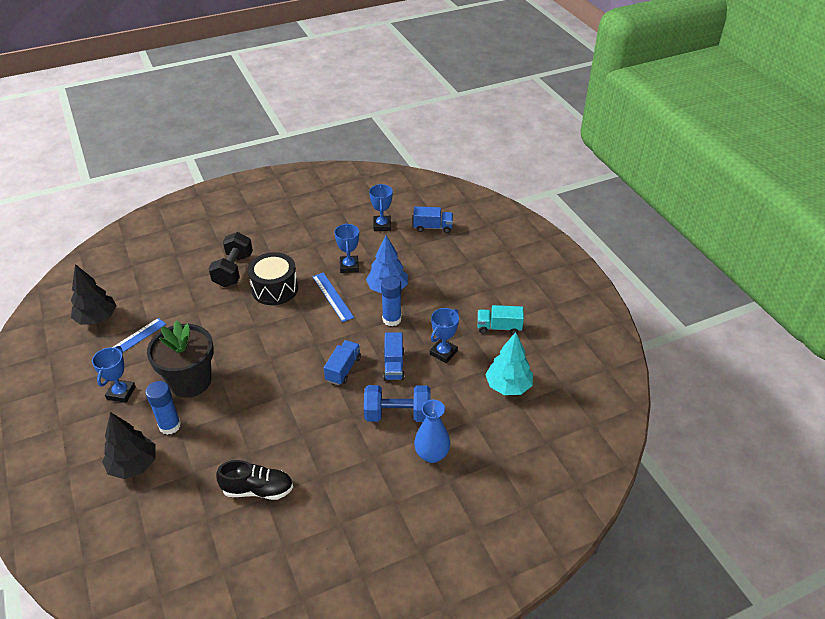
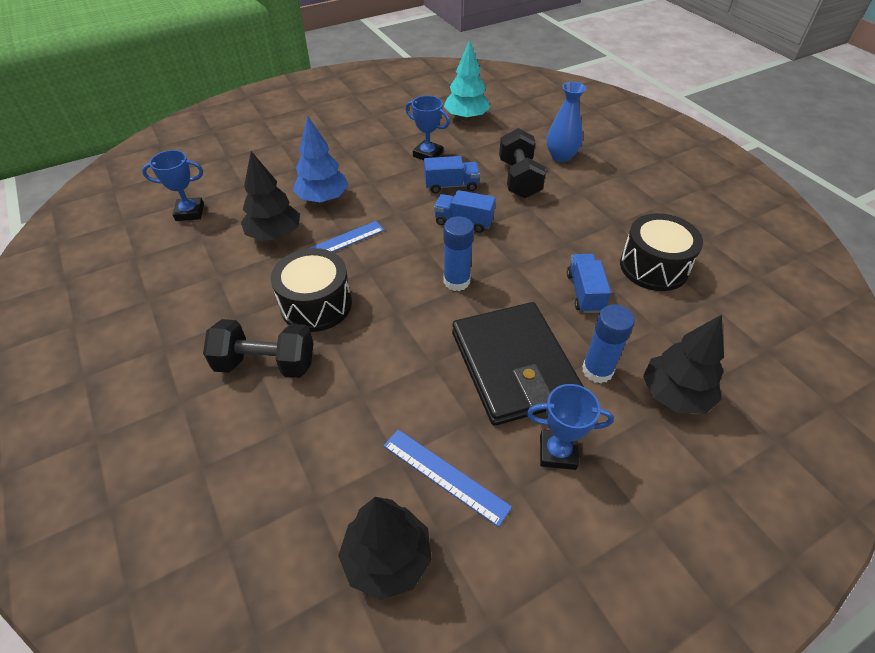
camera: 95 degrees left, 5 degrees up
black flower pot [147,320,214,398] -> black wallet [452,302,584,426]
black shoe [216,460,293,500] -> black drum [620,213,703,291]
blue trophy [334,223,359,273] -> black tree [241,151,300,241]
blue dumbbell [364,385,431,422] -> black dumbbell [499,128,546,198]
blue glue stick [381,276,402,326] -> blue glue stick moved to [443,216,474,291]
blue truck [413,207,453,233] -> blue truck moved to [567,254,611,313]
turquoise truck [477,305,524,335] -> none

